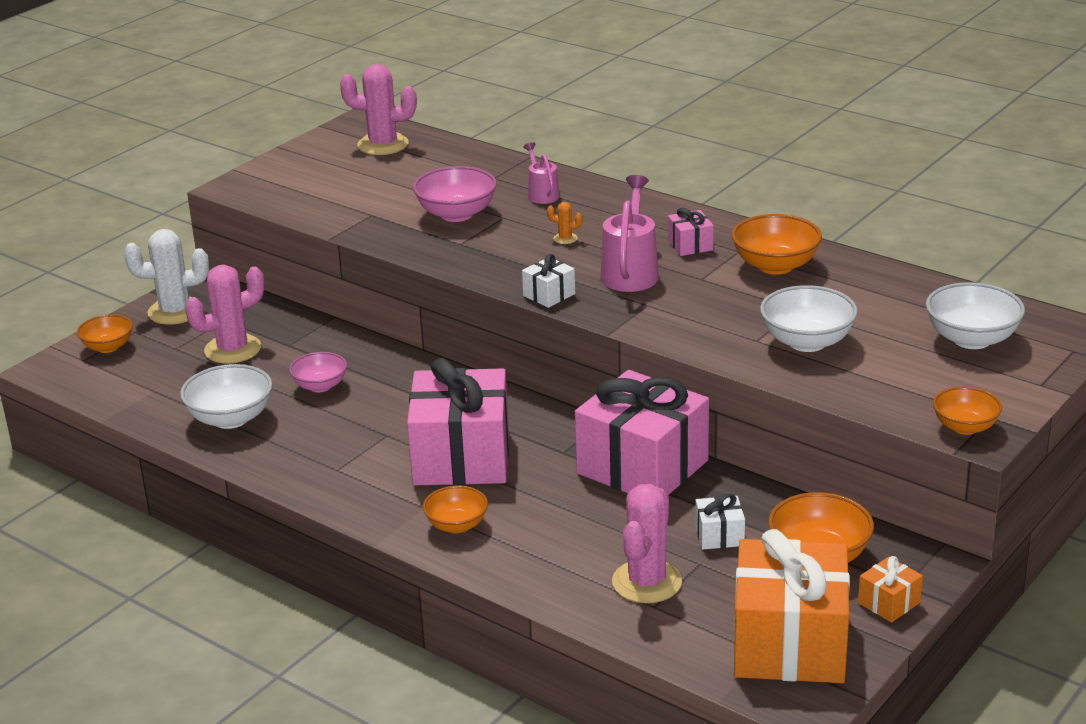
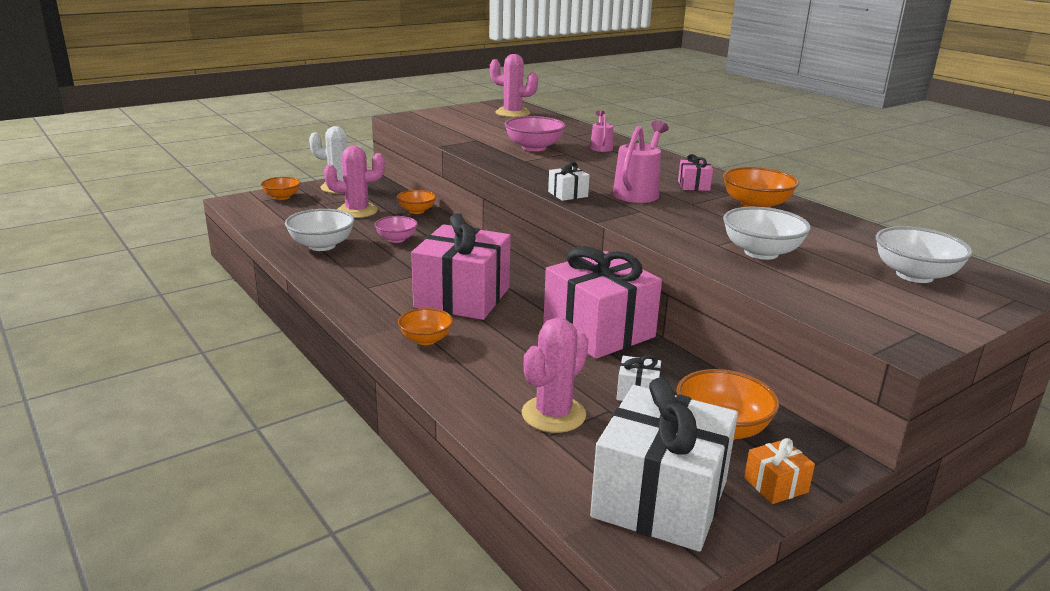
camera: 15 degrees right, 5 degrees down
orange cactus [547,202,582,244] -> none
orange gift [734,529,850,683] -> white gift [590,377,738,552]
orange bowl [933,387,1002,435] -> orange bowl moved to [397,190,436,214]

